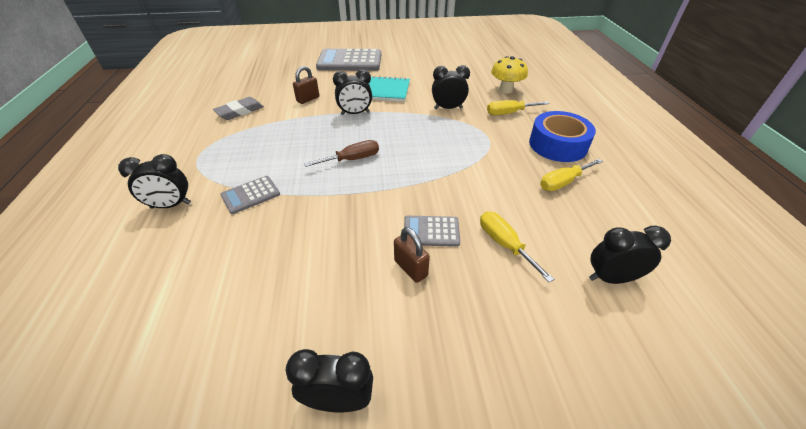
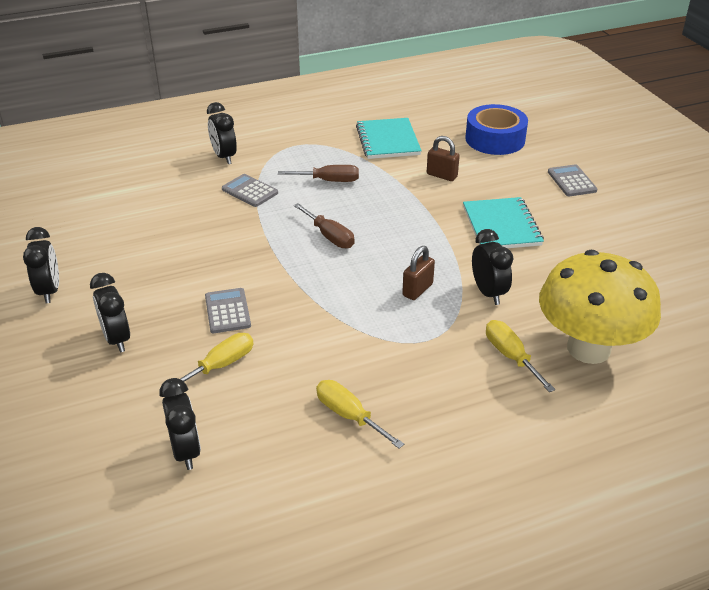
camera: 75 degrees right, 5 degrees down
grey eraser [213,97,264,120] -> turquoise notebook [356,118,422,159]
grey calculator [316,49,381,71] -> grey calculator [548,164,597,196], size x0.51
black clock [333,69,372,115] -> black clock moved to [90,273,130,352]
brown padlock [394,227,430,283] -> brown padlock moved to [402,246,435,300]
yellow mushroom [491,56,528,93] -> yellow mushroom [539,250,661,364], size x1.84
blue tape [529,111,596,162] -> blue tape moved to [465,104,528,155]
none -> brown screwdriver [278,165,359,182]

